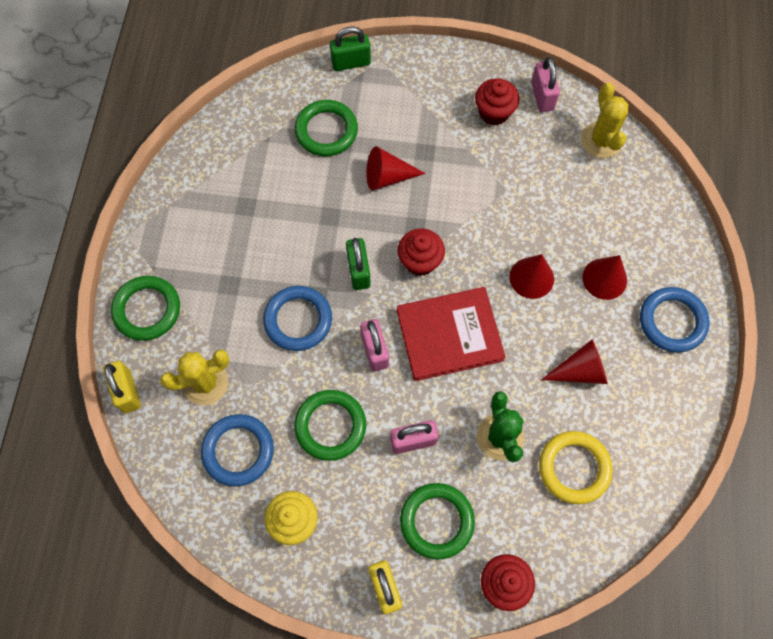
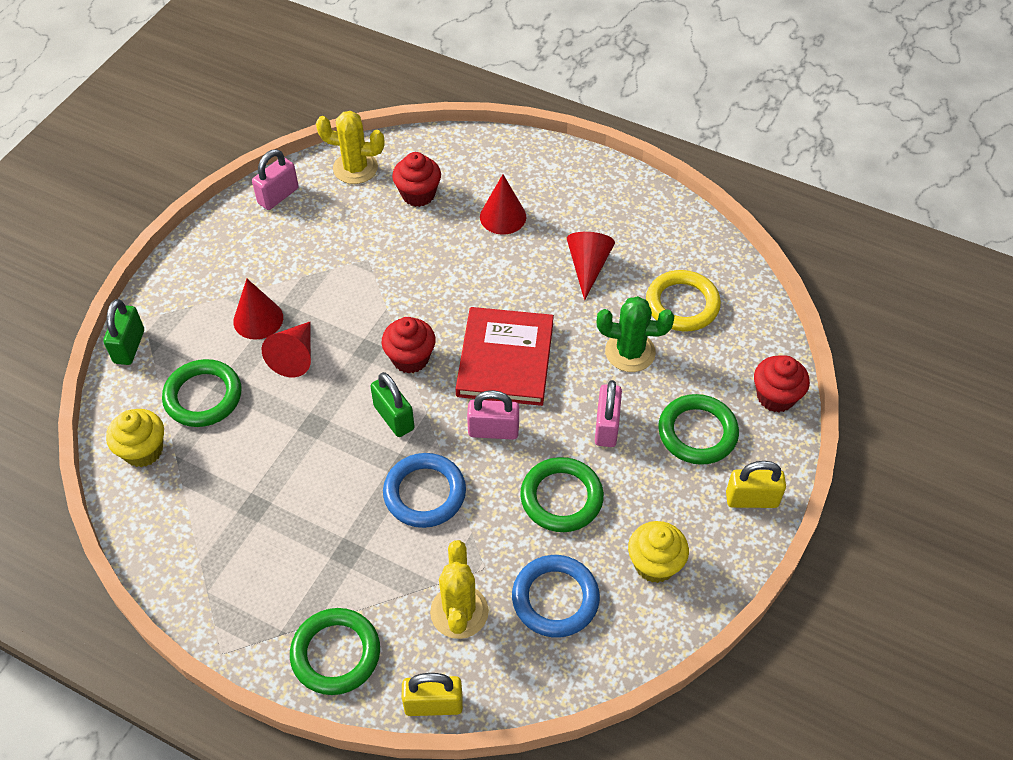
camera: 70 degrees left, 15 degrees down
green padlock [346,238,371,290] -> green padlock turned 45 degrees clockwise [370,372,415,437]
red cupcake [475,78,519,125] -> red cupcake moved to [392,152,441,207]
red cone [509,254,554,299] -> red cone moved to [233,279,283,340]
pink padlock [531,57,560,112] -> pink padlock turned 60 degrees counterclockwise [252,149,299,210]
blue ring [640,287,710,352] -> none
none -> yellow cupcake [106,409,164,467]

